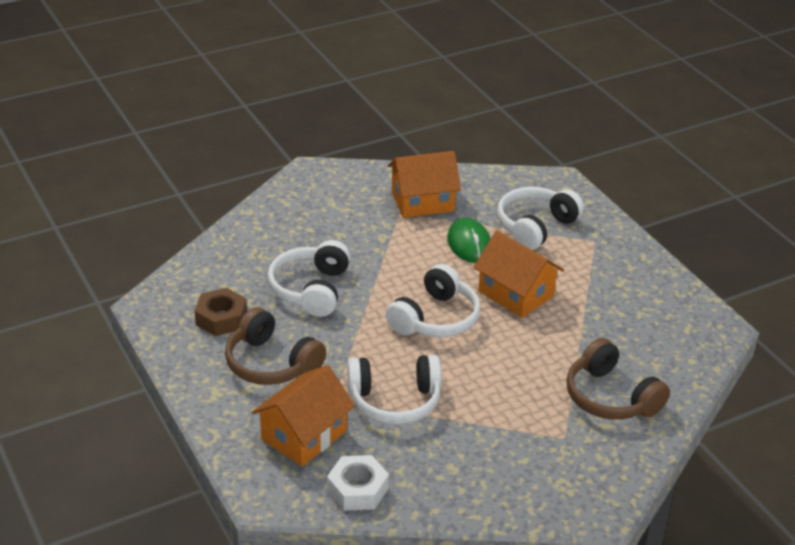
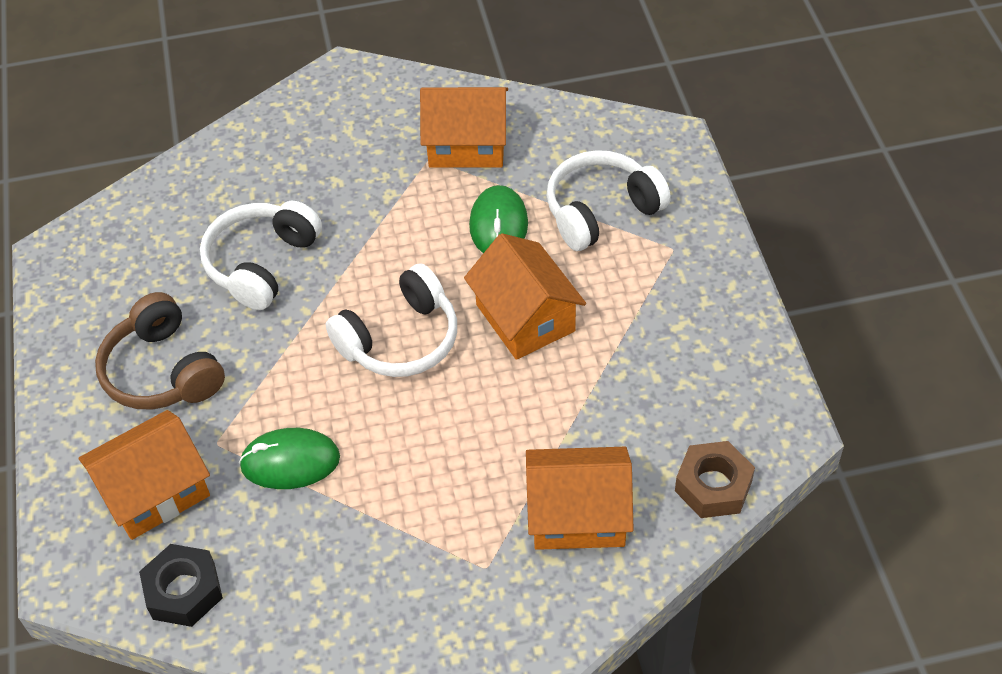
camera: 20 degrees right, 15 degrees up
brown nut [194,288,247,336] -> brown nut moved to [675,441,755,518]
white nut [327,455,389,511] -> black nut [139,544,223,627]
white headphones [347,355,441,425] -> green mouse [239,428,340,489]
brown headphones [566,338,670,420] -> orange house [526,447,634,550]

